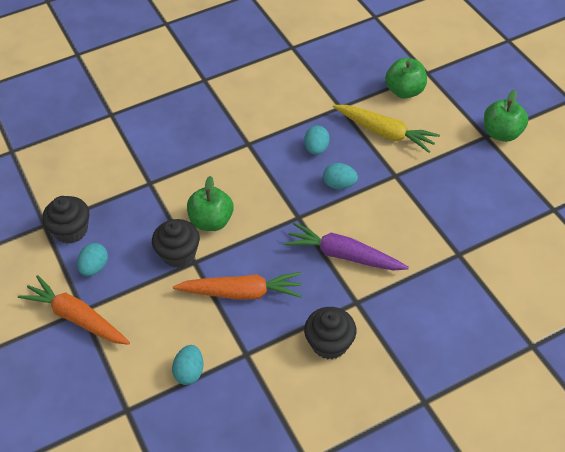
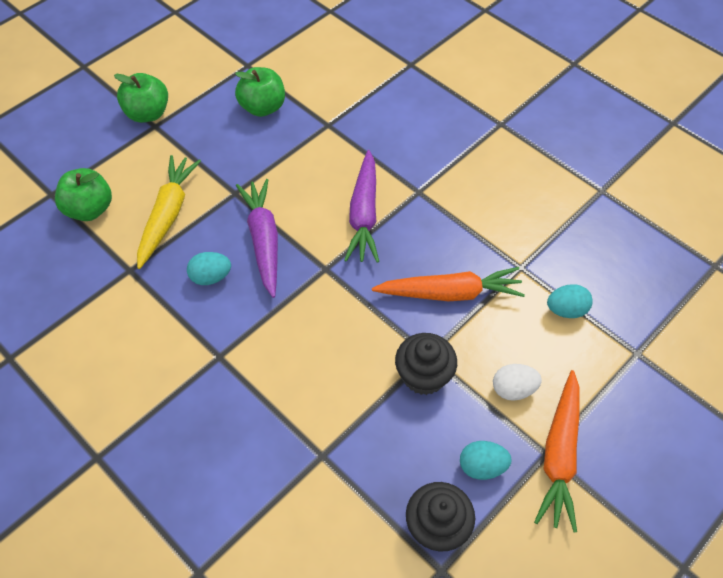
camera: 110 degrees left, 5 degrees up
orange carrot [173,272,302,300] -> orange carrot turned 105 degrees clockwise [372,267,525,301]
green apple [187,176,233,231] -> green apple moved to [235,67,285,117]
black cupcake [304,307,356,360] -> none
turquoise egg [323,163,358,189] -> purple carrot [236,179,278,298]
none -> white egg [493,364,542,401]

